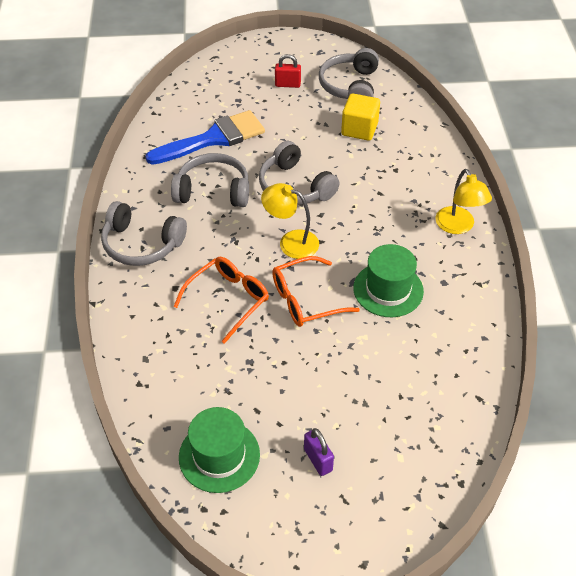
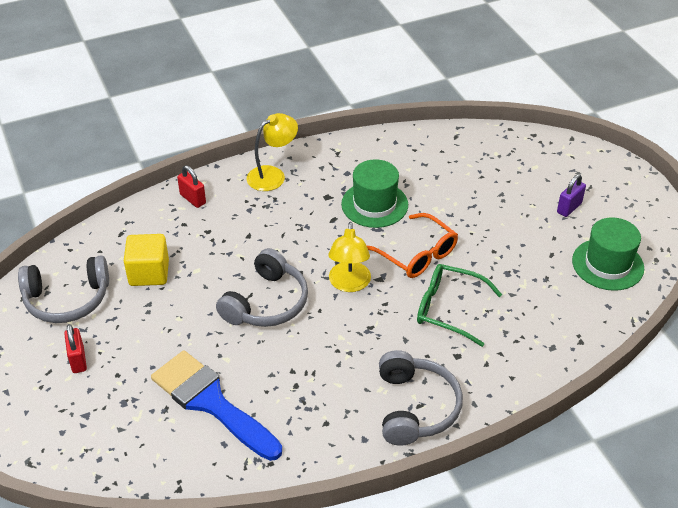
camera: 110 degrees left, 5 degrees down
grey headphones [171,153,249,207] -> none
orange glasses [174,257,269,344] -> green glasses [417,264,502,347]
none -> red padlock [177,165,206,208]

